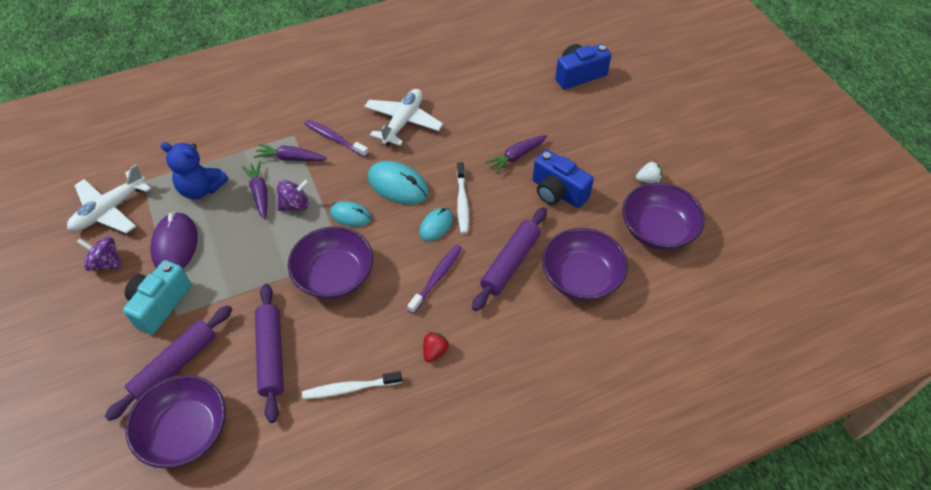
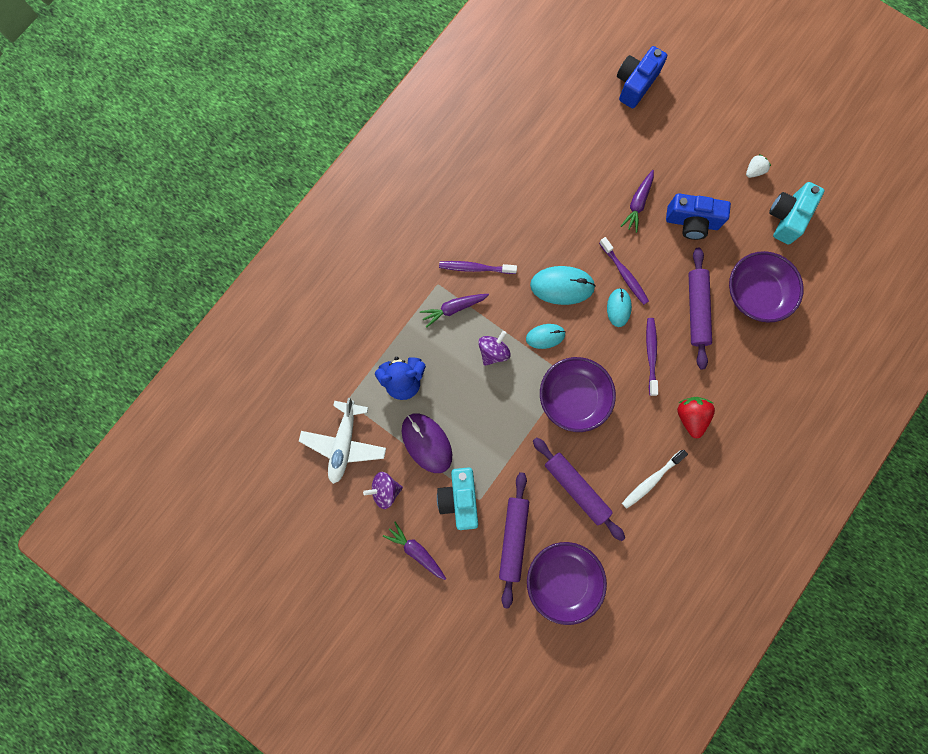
camera: 30 degrees left, 25 degrees up
purple carrot [242,161,268,220] -> purple carrot moved to [383,521,446,580]
white plane [364,89,443,146] -> none
red strawberry [423,332,449,363] -> red strawberry [677,397,715,438], size x1.60
white toothbrush [457,162,469,234] -> purple toothbrush [599,237,649,305]
purple bowl [622,183,705,250] -> turquoise camera [769,182,825,245]

